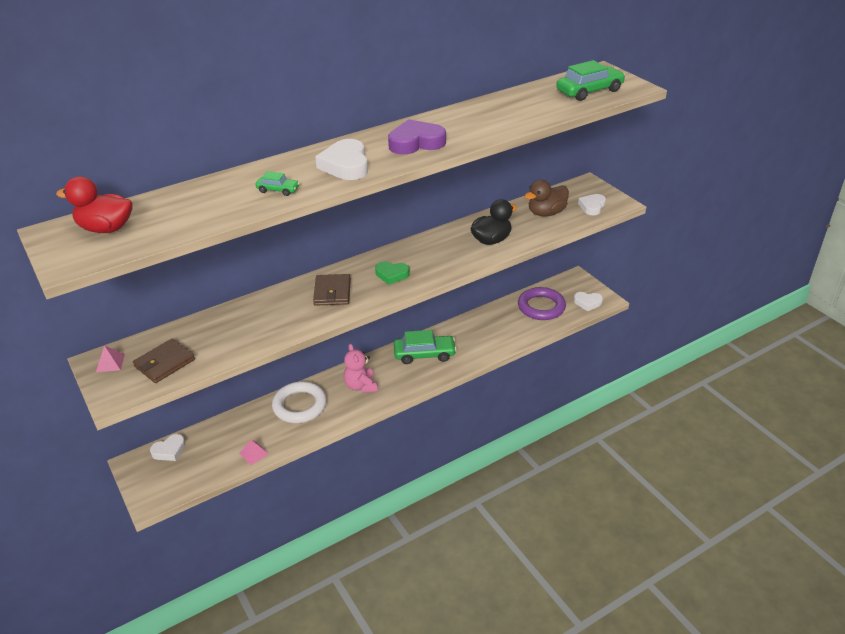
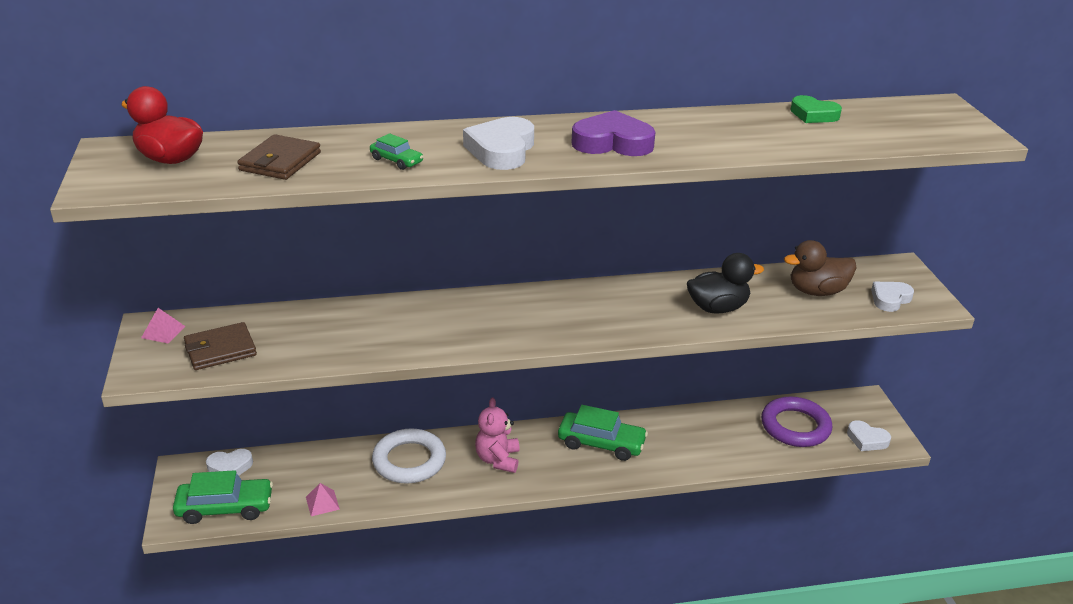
camera: 20 degrees right, 5 degrees down
brown wallet [313,274,351,306] -> brown wallet moved to [237,134,321,180]
green heart [375,261,410,285] -> green heart moved to [790,95,842,123]
green car [556,60,625,101] -> green car moved to [173,470,273,524]

